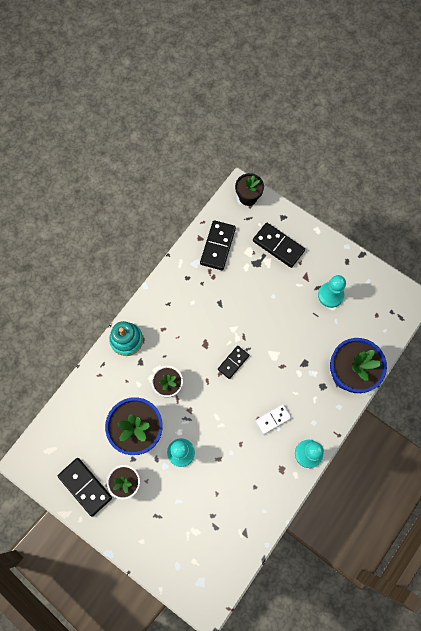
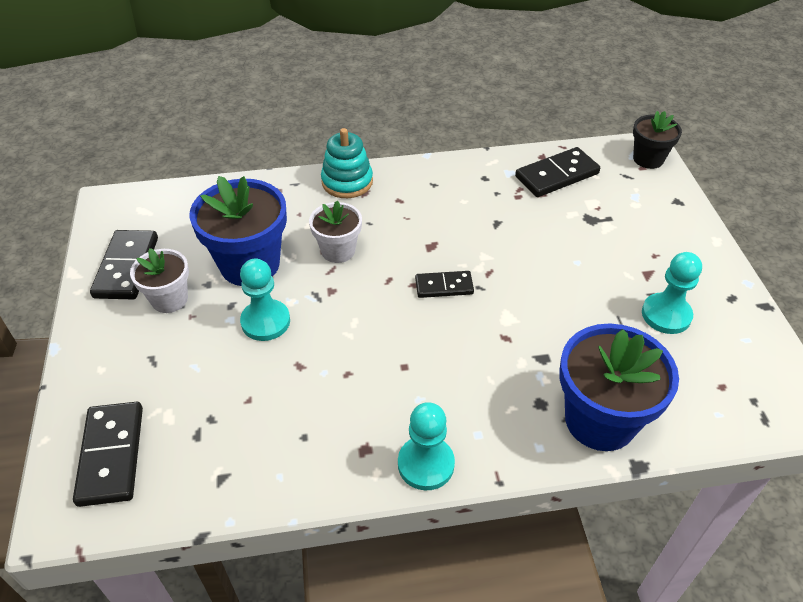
camera: 45 degrees right, 25 degrees down
black domino [253,222,305,268] -> black domino moved to [73,402,143,507]
white domino [256,404,291,434] -> none

